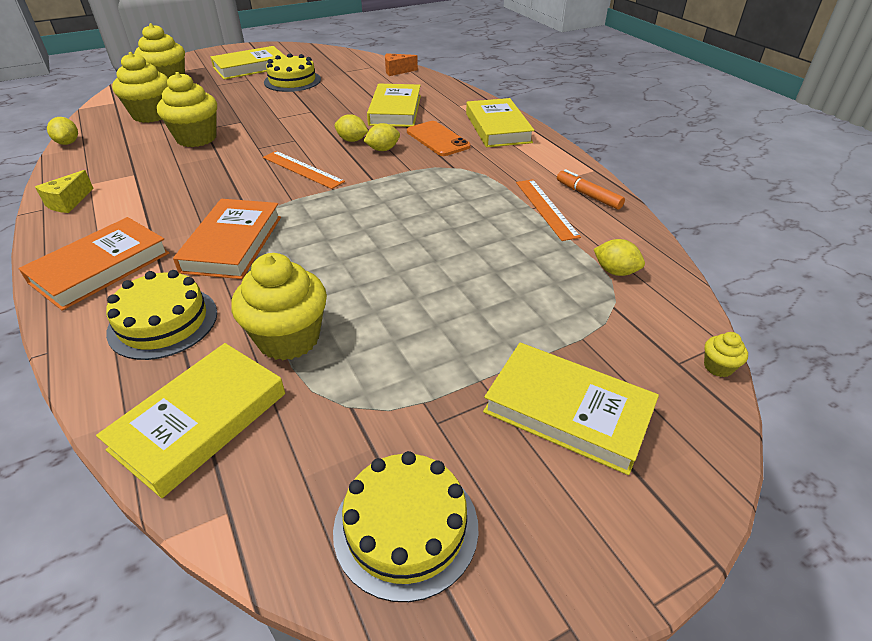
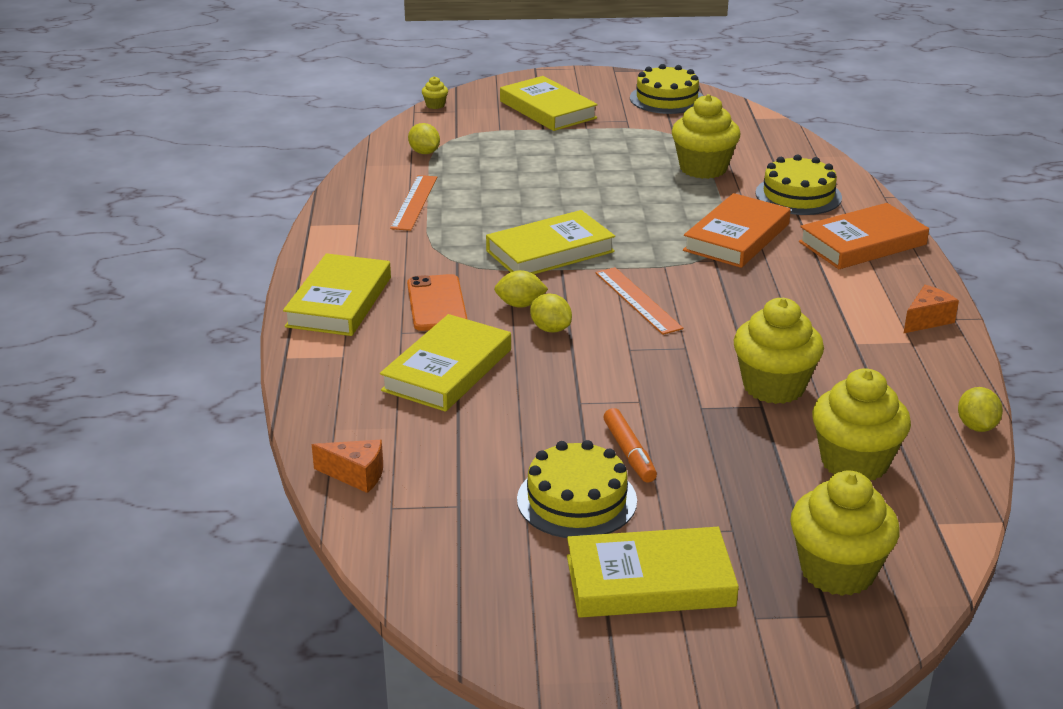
camera: 155 degrees left, 10 degrees down
yellow cheese [35,170,94,213] -> orange cheese [903,285,959,334]
yellow book [96,343,285,498] -> yellow book moved to [486,210,615,274]
orange marker [557,169,625,210] -> orange marker moved to [603,408,657,483]

